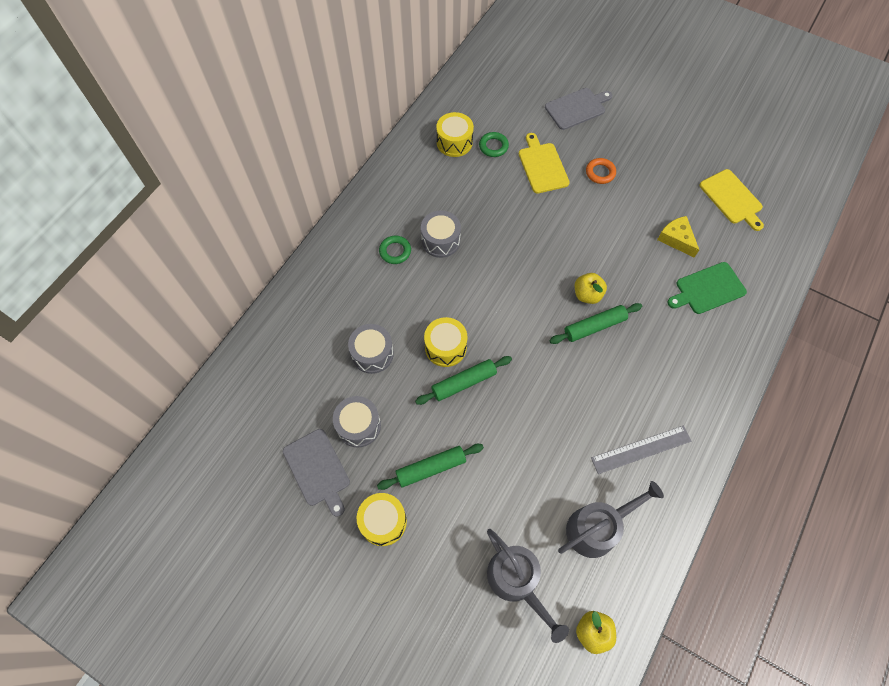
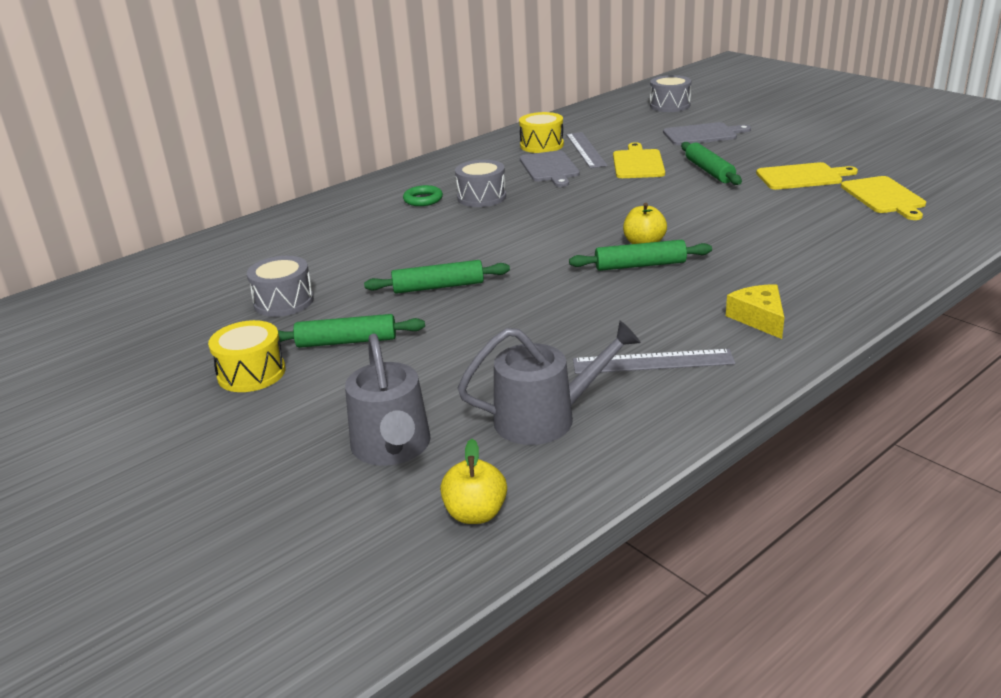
camera: 20 degrees right, 35 degrees down
grey cutting board [283,429,350,517] -> grey cutting board moved to [520,150,580,187]
grey drum [348,324,394,374] -> grey drum moved to [650,75,691,112]
yellow drum [424,317,467,367] -> none
green ring [479,132,509,157] -> grey ruler [566,132,608,168]
orange ring [586,158,616,184] -> green rolling pin [681,142,742,185]
yellow cheese [657,216,699,258] -> yellow cheese moved to [726,284,784,339]
green cutting board [668,262,747,314] -> none
none -> yellow cutting board [756,162,858,190]

